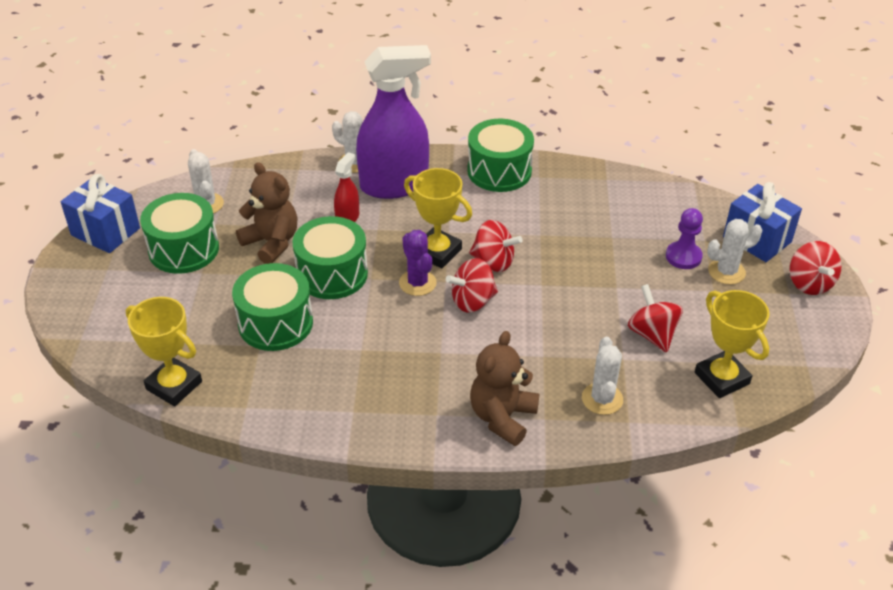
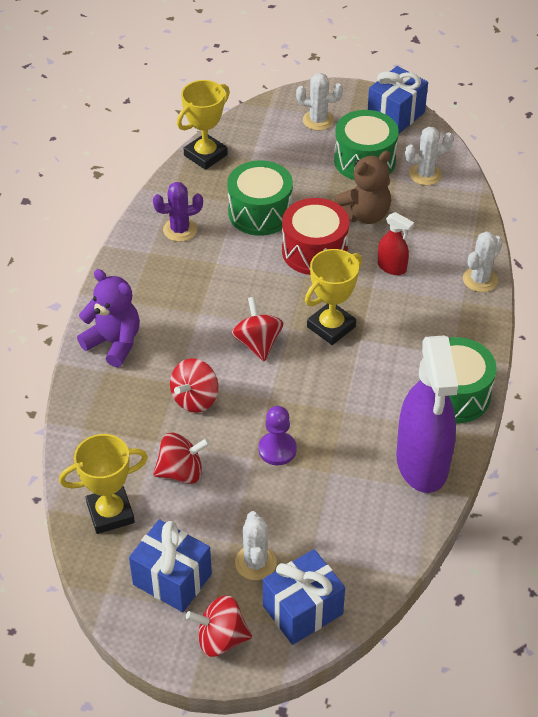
camera: 100 degrees right, 5 degrees up
green drum [292,216,368,299] -> red drum [282,198,349,275]
purple spray bottle [356,45,431,199] -> purple spray bottle moved to [396,336,458,493]
purple cactus [399,230,437,296] -> purple cactus moved to [153,182,203,242]
red spinning top [469,220,523,272] -> red spinning top moved to [170,358,218,413]
brown teddy bear [470,331,539,446] -> purple teddy bear [77,269,140,367]
white cactus [582,337,623,415] -> white cactus moved to [296,73,343,131]
purple pawn [666,208,703,269] -> purple pawn moved to [258,406,297,465]
none -> blue gift [129,519,212,612]

